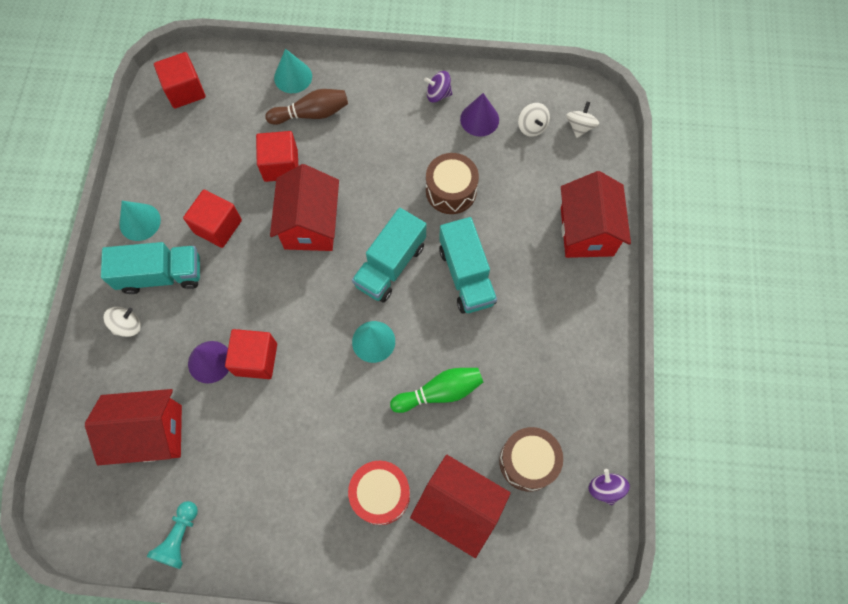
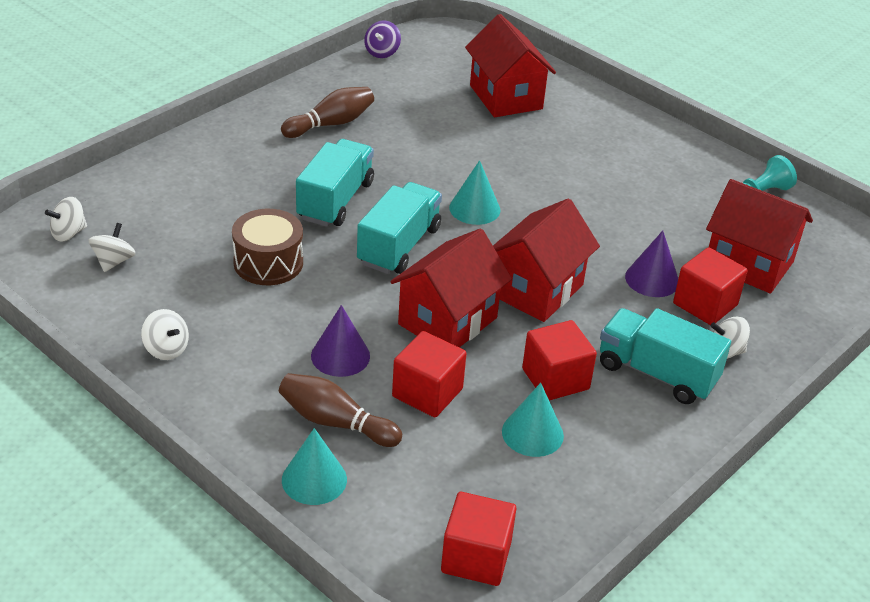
camera: 145 degrees left, 30 degrees down
turquoise cone [119,201,161,241] -> turquoise cone moved to [502,383,564,457]
red cube [225,329,277,379] -> red cube moved to [673,247,748,325]
red drum [348,461,410,525] -> none
turquoise truck [352,208,426,302] -> turquoise truck turned 45 degrees counterclockwise [357,182,442,274]
green bowling pin [390,368,483,413] -> none
purple spinning top [424,71,452,102] -> white spinning top [141,309,189,360]
purple cone [460,93,499,137] -> purple cone moved to [311,305,370,377]
brown drum [499,427,563,491] -> none
red house [561,171,631,258] -> red house moved to [493,198,600,322]
none -> brown bowling pin [281,87,374,138]

